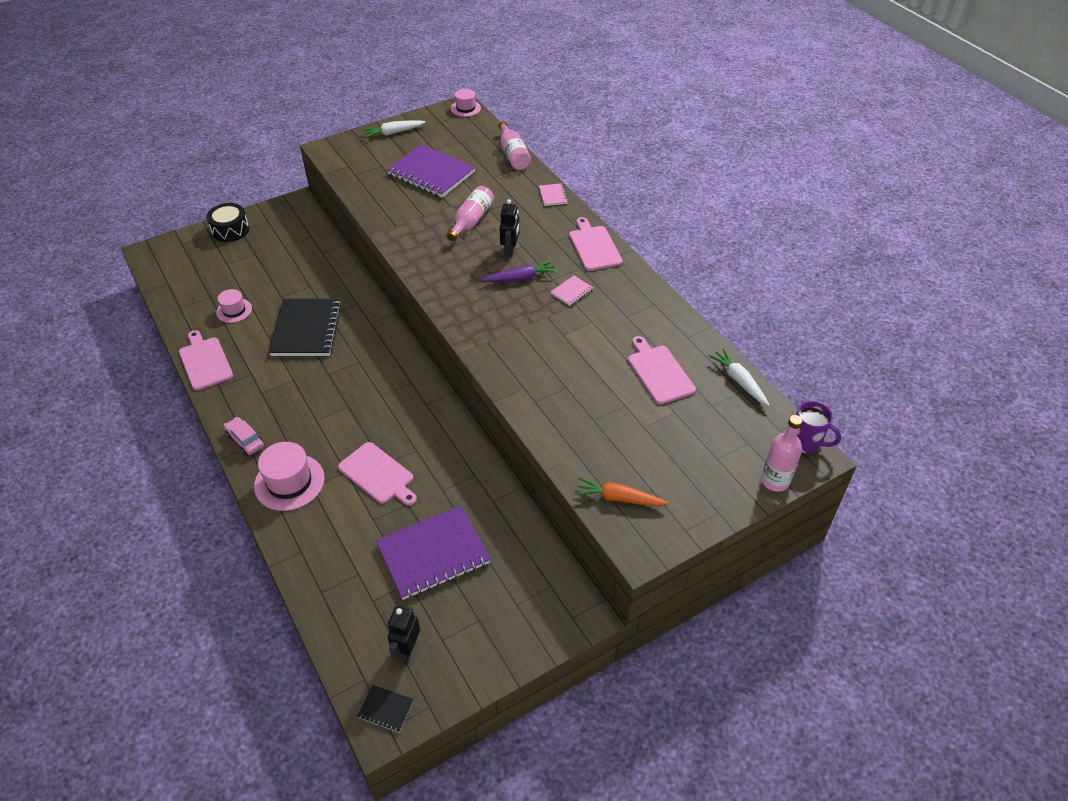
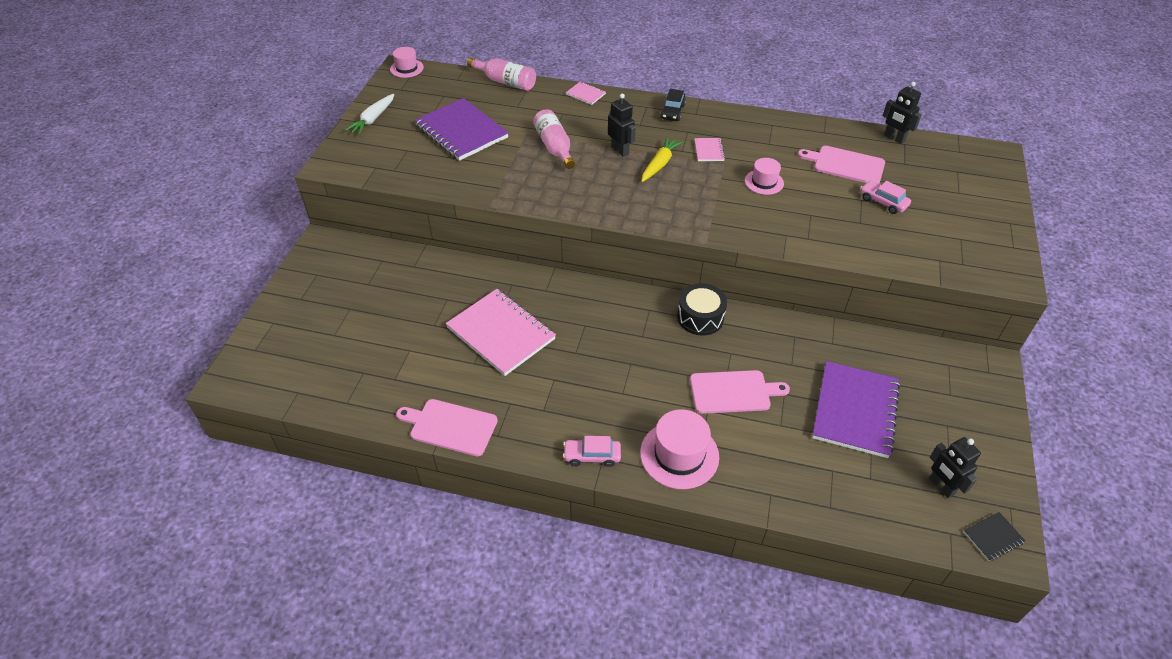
camera: 45 degrees left, 0 degrees up
black drum [207,203,249,242] -> black drum moved to [677,283,727,336]
pink hat [216,289,252,323] -> pink hat moved to [745,158,784,195]
black notebook [269,299,342,356] -> pink notebook [446,289,556,376]
purple notebook [387,144,476,198] -> purple notebook turned 60 degrees clockwise [415,98,509,161]
purple carrot [482,260,557,282] -> yellow carrot [641,137,683,182]
pink cutting board [569,217,623,271] -> black car [660,89,686,121]
orange carrot [574,477,668,506] -> none
white carrot [708,348,770,406] -> black robot [883,82,922,144]
pink bottle [761,415,803,492] -> none
purple mug [796,401,841,454] -> none
none -> pink car [860,180,911,214]

